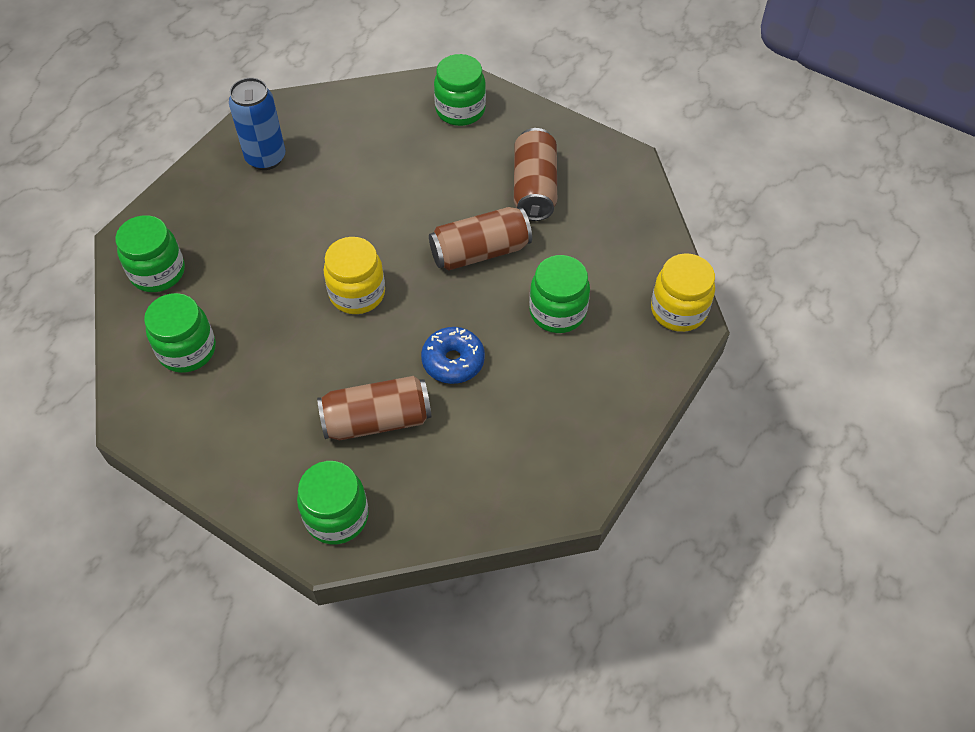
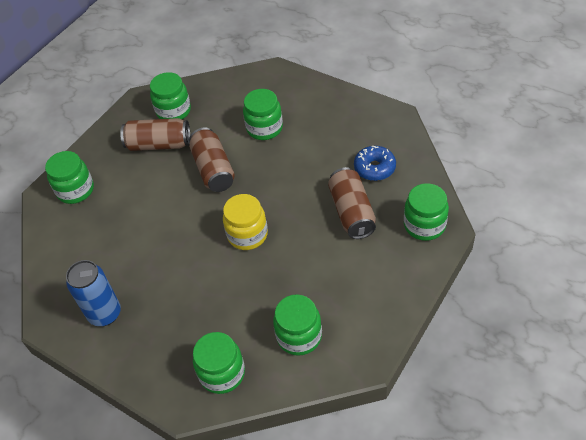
camera: 85 degrees left, 5 degrees down
blue donut [421,327,485,384] -> blue donut moved to [354,146,396,181]
yellow jar [651,253,715,332] -> none
none -> green jar [150,72,191,119]

